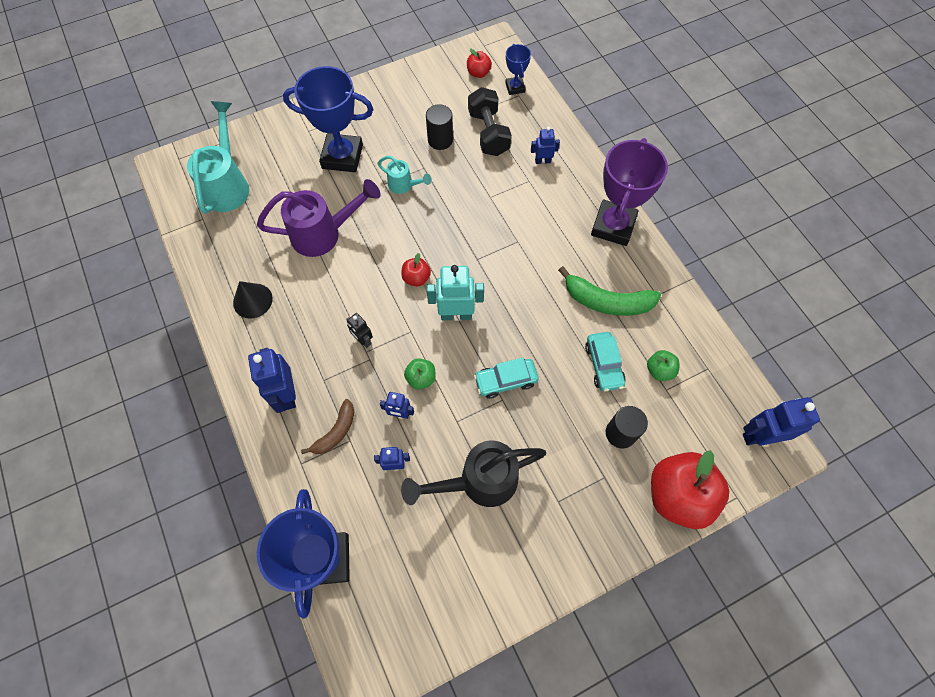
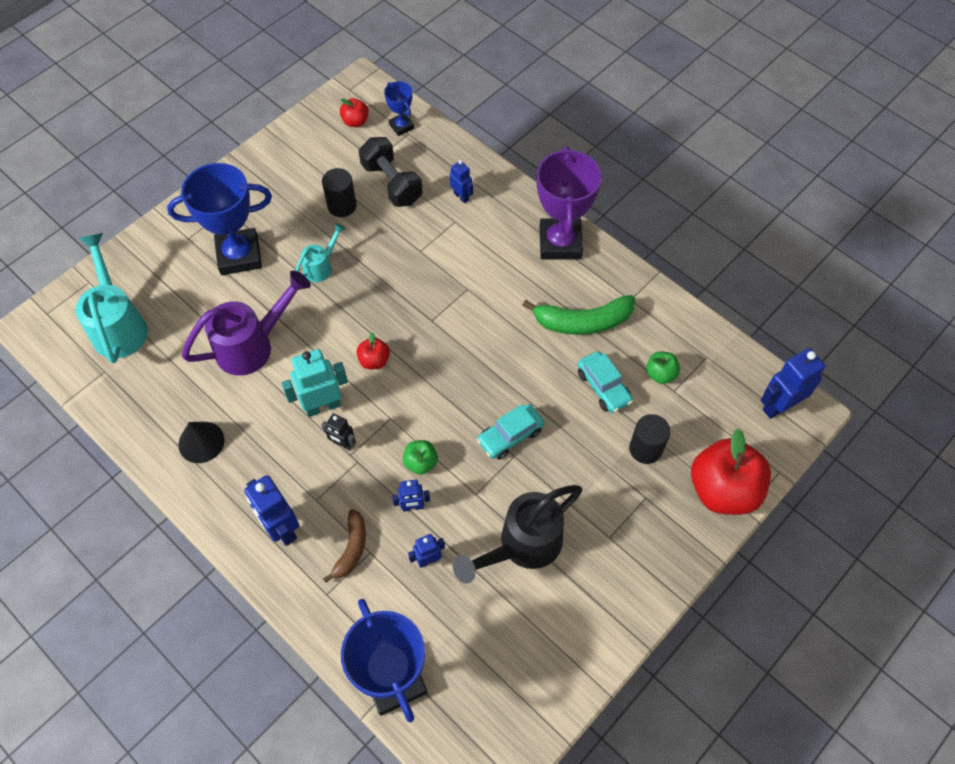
camera: 20 degrees left, 5 degrees down
turquoise watering can [377,156,432,194] -> turquoise watering can turned 60 degrees counterclockwise [295,223,346,282]
turquoise robot [426,265,484,320] -> turquoise robot moved to [281,349,348,417]
blue robot [531,127,560,164] -> blue robot turned 75 degrees clockwise [450,160,473,203]

